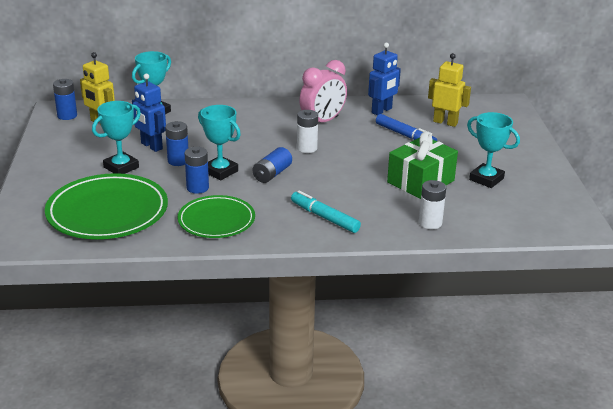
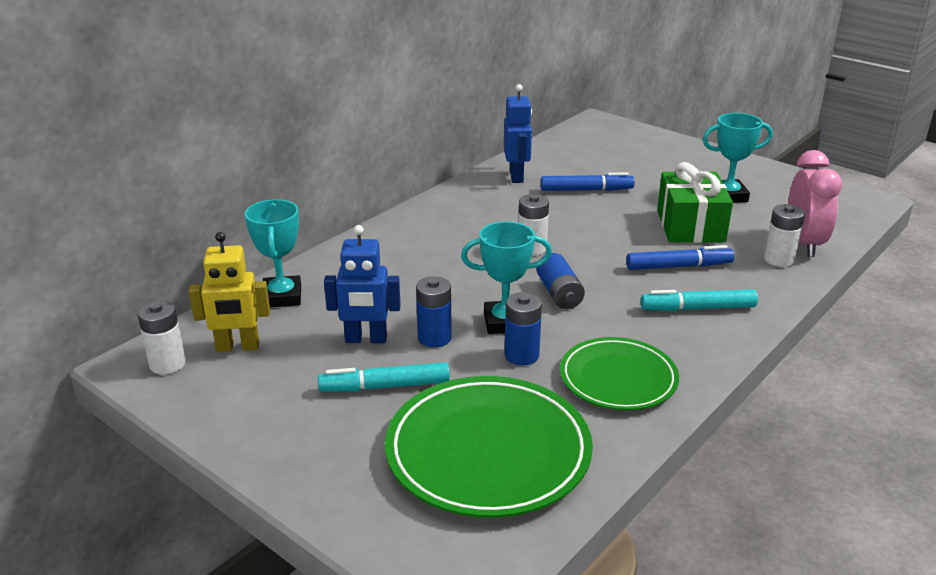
camera: 45 degrees left, 0 degrees up
blue battery [53,79,77,120] -> white battery [137,300,186,374]
turquoise trophy [92,101,141,174] -> turquoise marker [318,362,450,392]
pink clock [299,60,347,122] -> pink clock moved to [788,150,842,257]
yellow robot [428,53,471,127] -> none
none -> blue marker [626,245,734,270]

